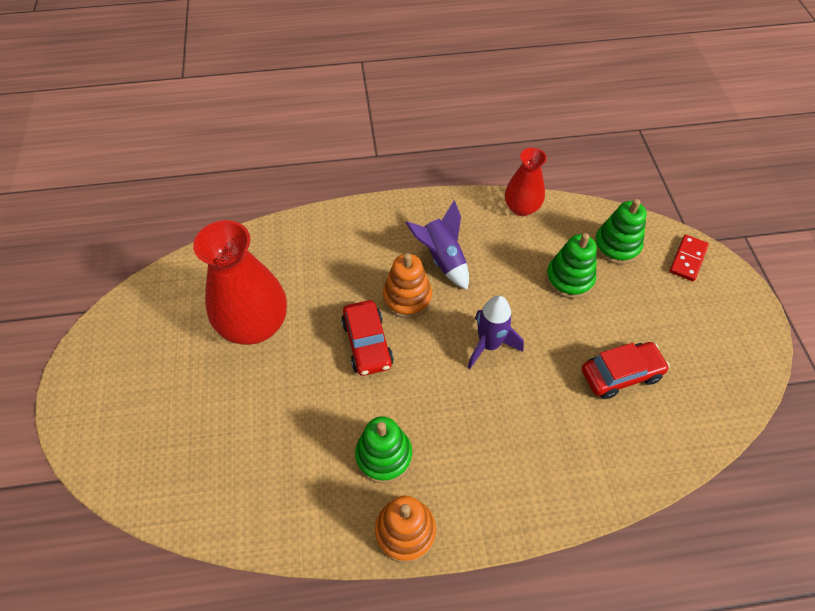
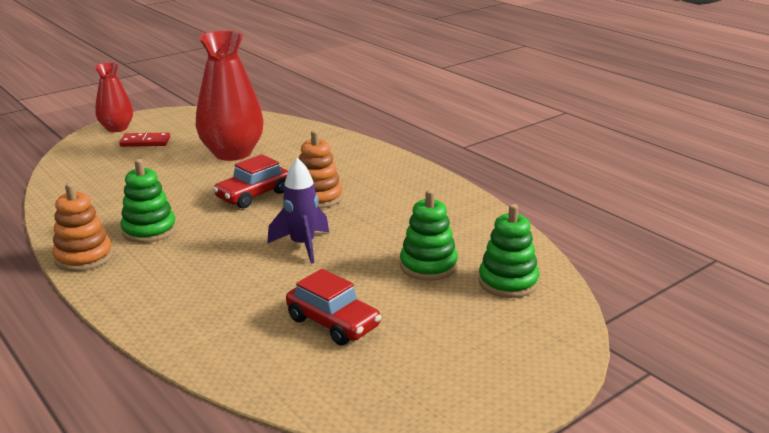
camera: 60 degrees right, 30 degrees down
purple rocket [406,200,469,290] -> none
red vase [505,148,547,216] -> red vase moved to [95,62,133,132]
red domino [669,234,709,281] -> red domino moved to [119,132,170,147]

